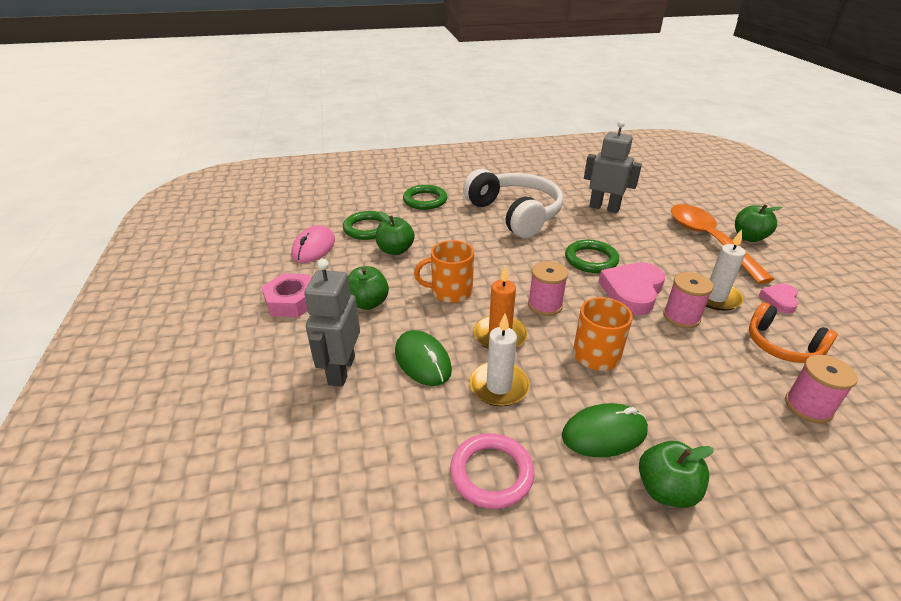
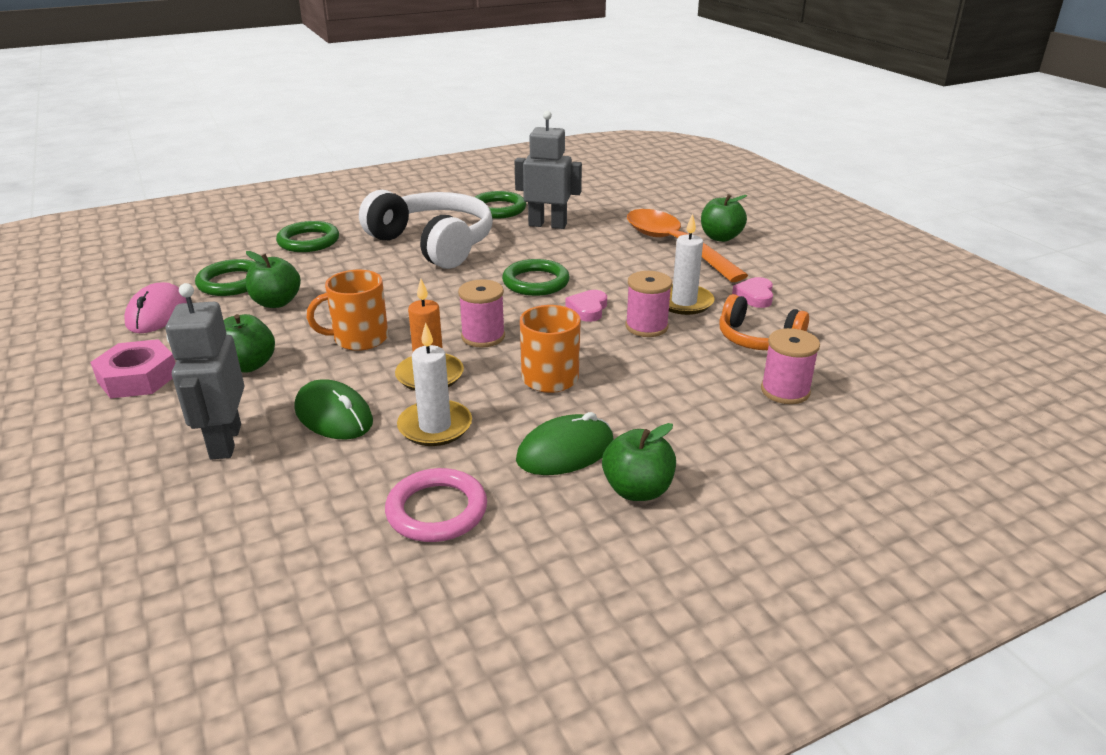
camera: 15 degrees left, 5 degrees down
pink heart [599,262,665,315] -> pink heart [565,290,607,322], size x0.55
none -> green ring [475,191,526,219]

